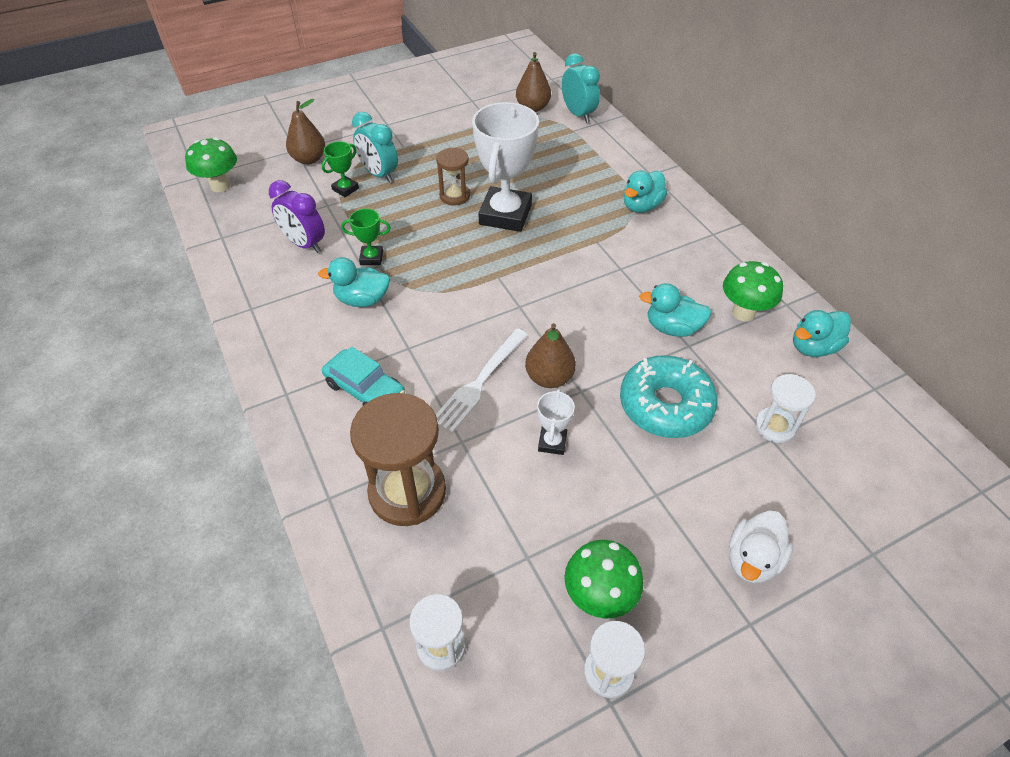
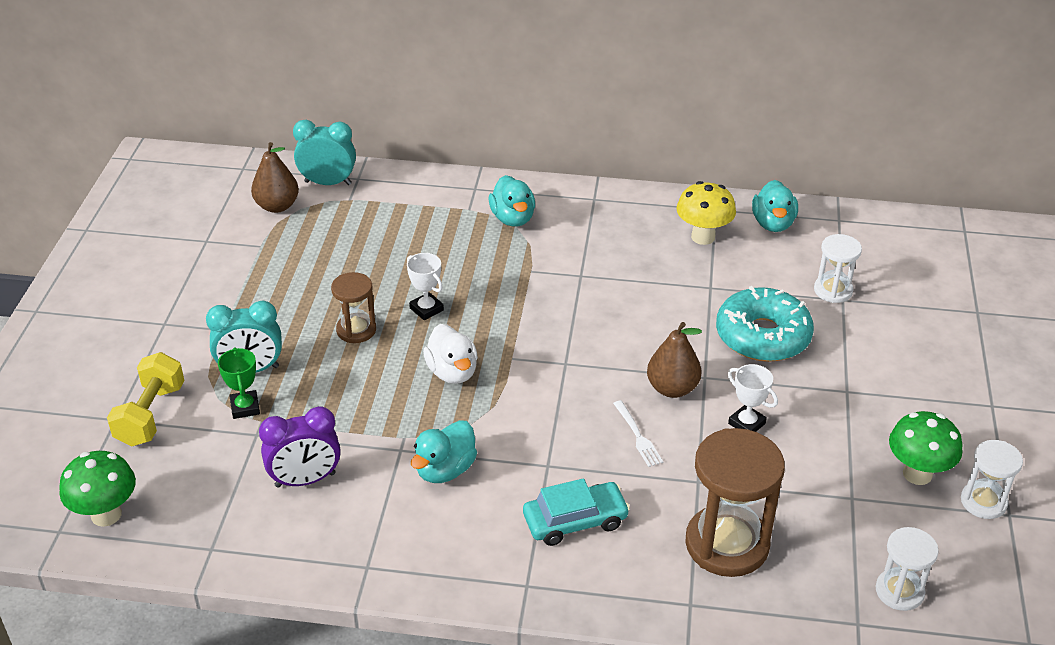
camera: 55 degrees left, 10 degrees down
brown pear [286,99,325,165] -> yellow dumbbell [107,352,184,447]
green trophy [341,209,391,265] -> none
white fork [436,329,528,433] -> white fork [613,400,663,467], size x0.57
white trophy [472,102,539,232] -> white trophy [407,253,444,320], size x0.45
turquoise duck [639,283,711,337] -> none
green mushroom [723,261,783,322] -> yellow mushroom [677,181,736,245]
white duck [729,510,793,583] -> white duck moved to [423,324,478,384]

